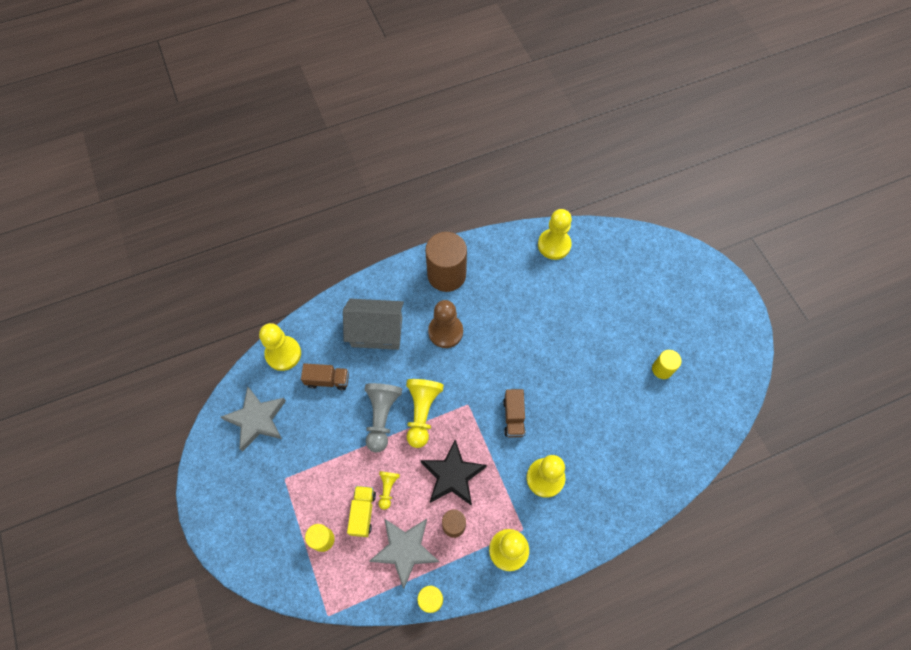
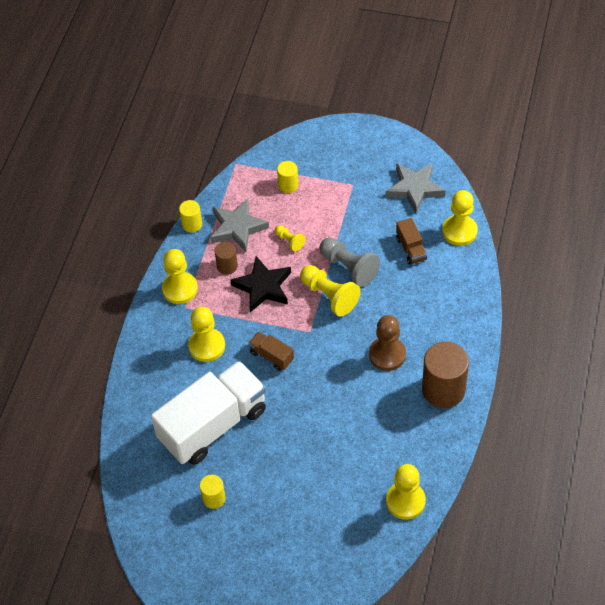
camera: 130 degrees right, 10 degrees down
brown truck [301,363,349,390] -> brown truck turned 60 degrees counterclockwise [396,218,427,265]
grey house [343,299,404,350] -> none
yellow truck [347,486,376,537] -> none
none -> white truck [151,361,266,465]

